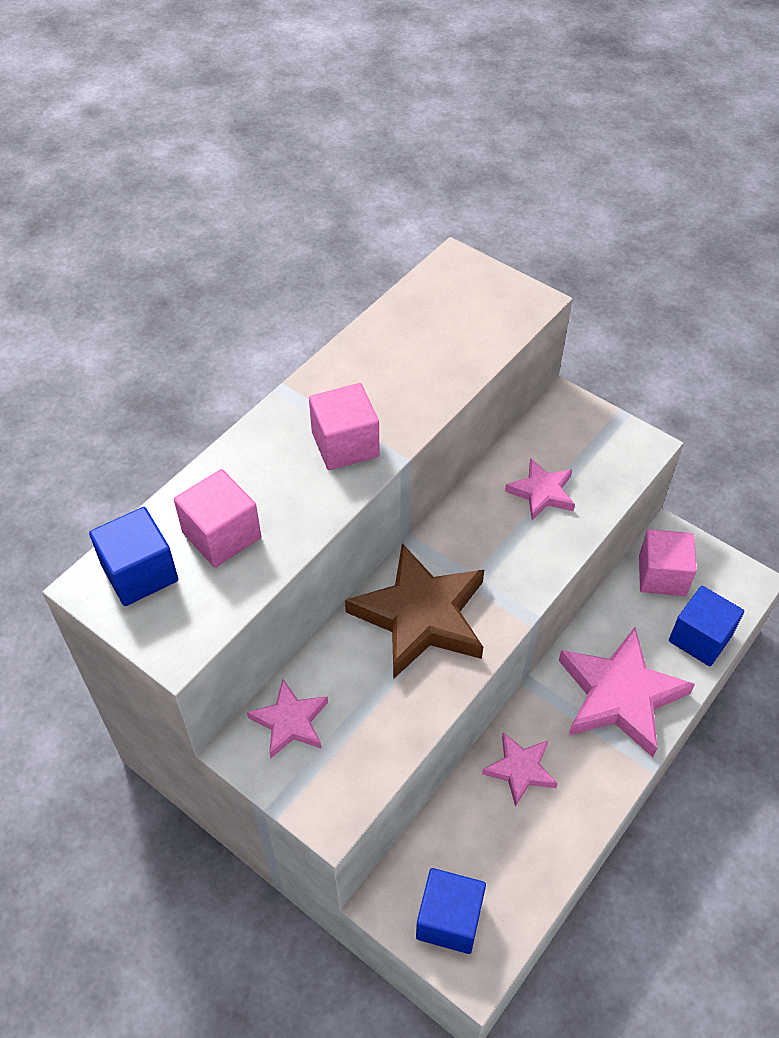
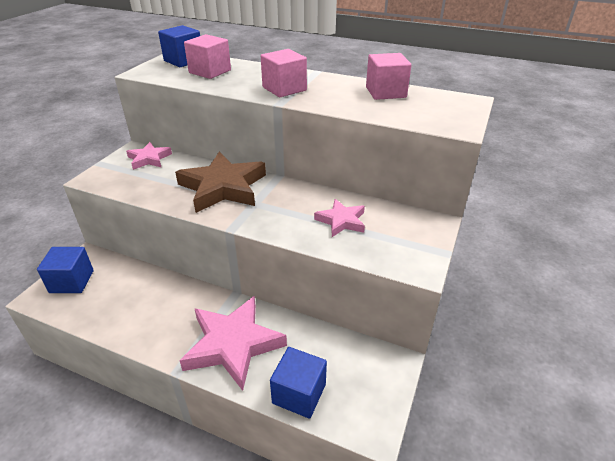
camera: 75 degrees right, 15 degrees down
pink star [482,732,558,807] -> none
pink cube [639,529,697,596] -> pink cube moved to [366,53,411,100]

